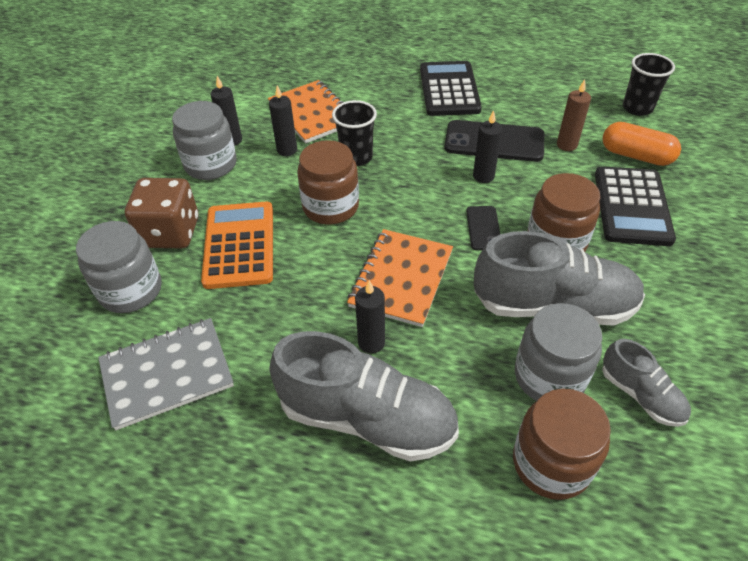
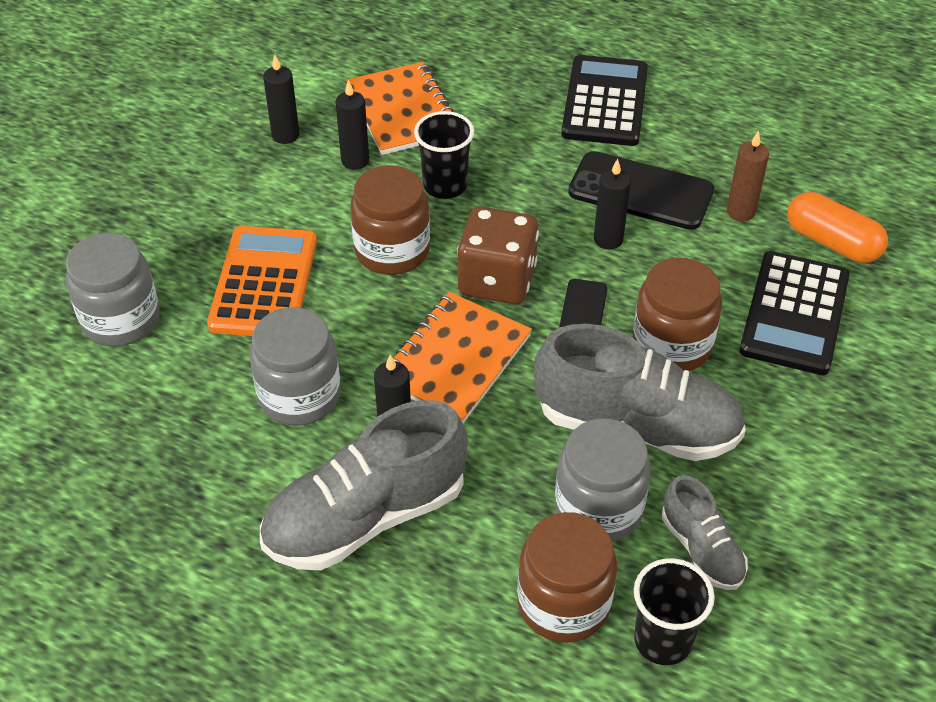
camera: 10 degrees right, 0 degrees up
grey notebook [98,318,234,430] -> none
brown dice [125,178,198,249] -> brown dice moved to [457,206,539,305]
grey jar [172,101,237,180] -> grey jar moved to [249,307,341,425]
grey shoe [269,331,459,461] -> grey shoe turned 120 degrees clockwise [260,400,468,570]
black cup [623,53,675,116] -> black cup moved to [634,558,715,665]

